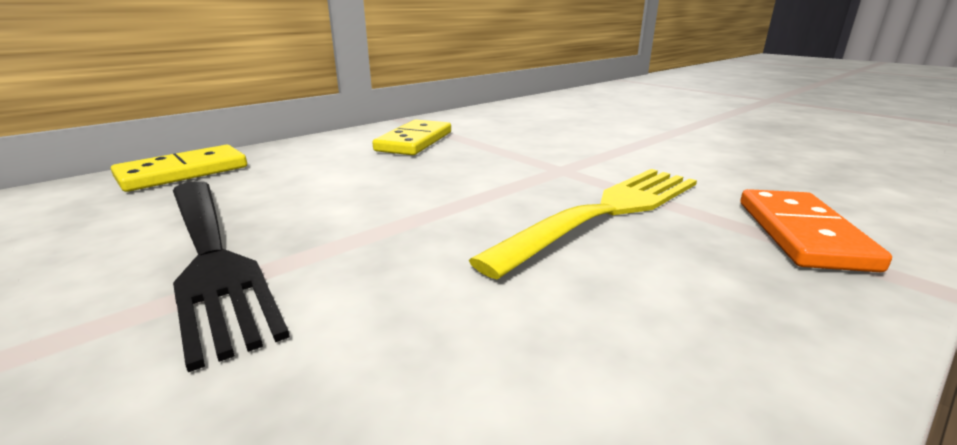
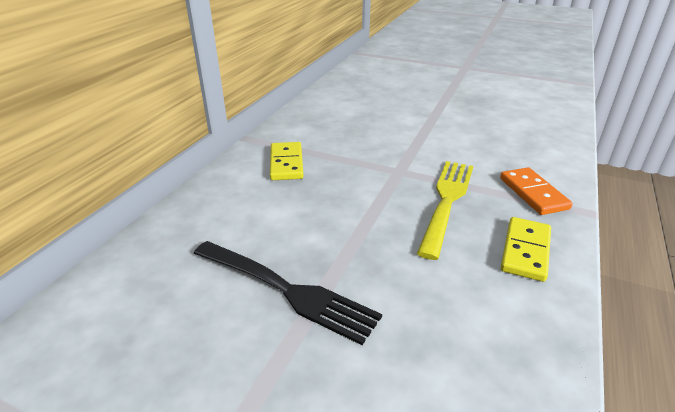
camera: 25 degrees left, 10 degrees up
yellow domino [111,145,247,192] -> yellow domino moved to [501,217,551,282]

